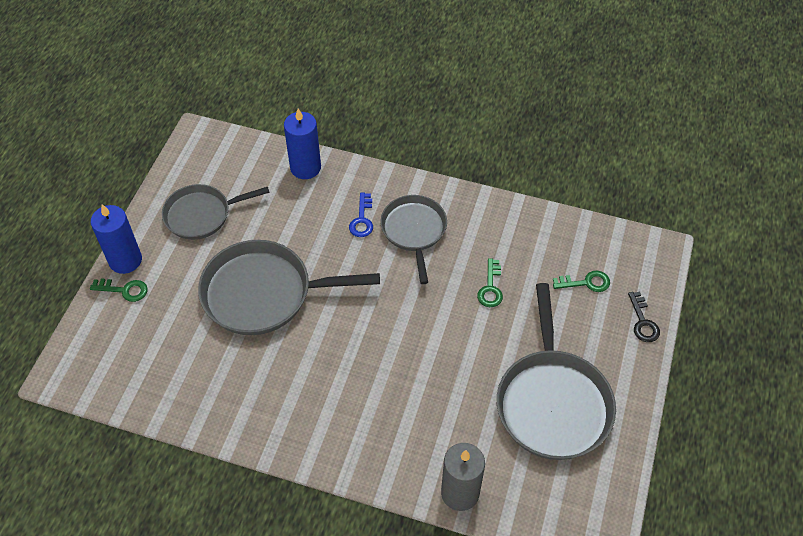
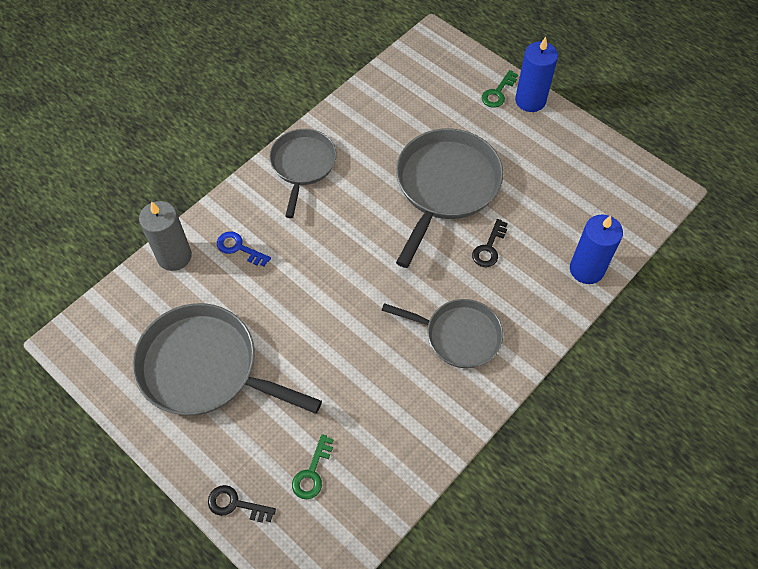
camera: 115 degrees right, 5 degrees up
grey pan [162,184,270,240] -> grey pan moved to [269,129,337,218]
blue key [349,193,373,237] -> blue key moved to [217,231,271,267]
green key [477,258,503,307] -> none
none -> black key [472,219,508,267]

